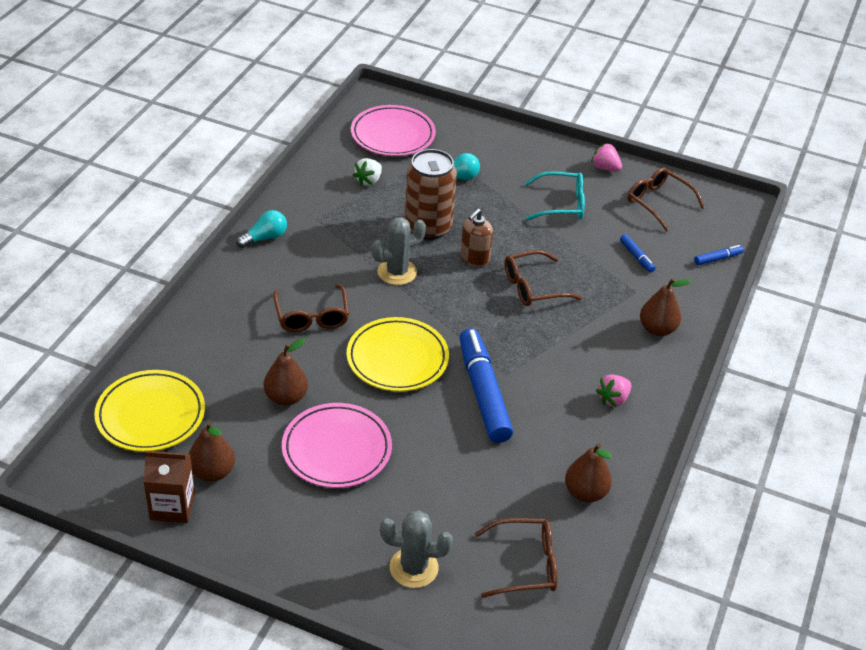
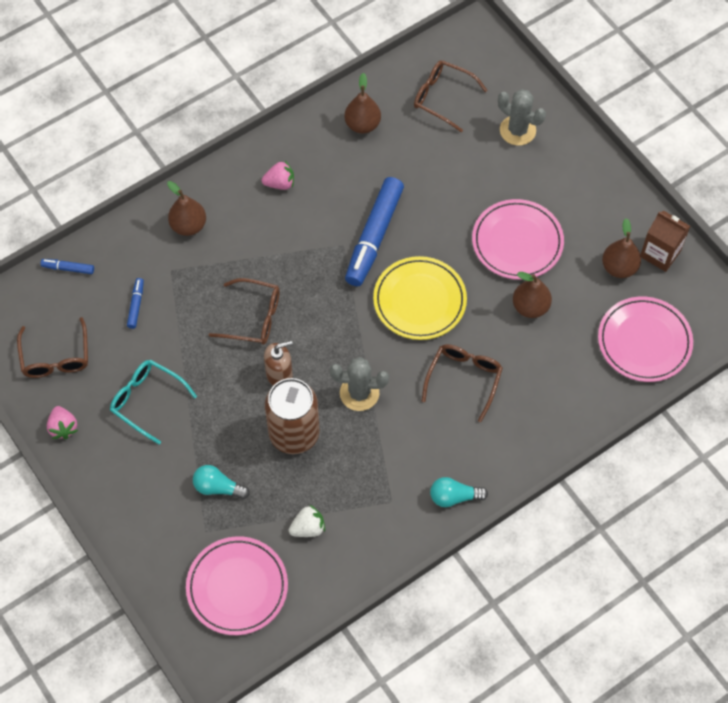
camera: 145 degrees left, 20 degrees up
yellow plate [94,370,205,452] -> pink plate [598,296,693,382]

